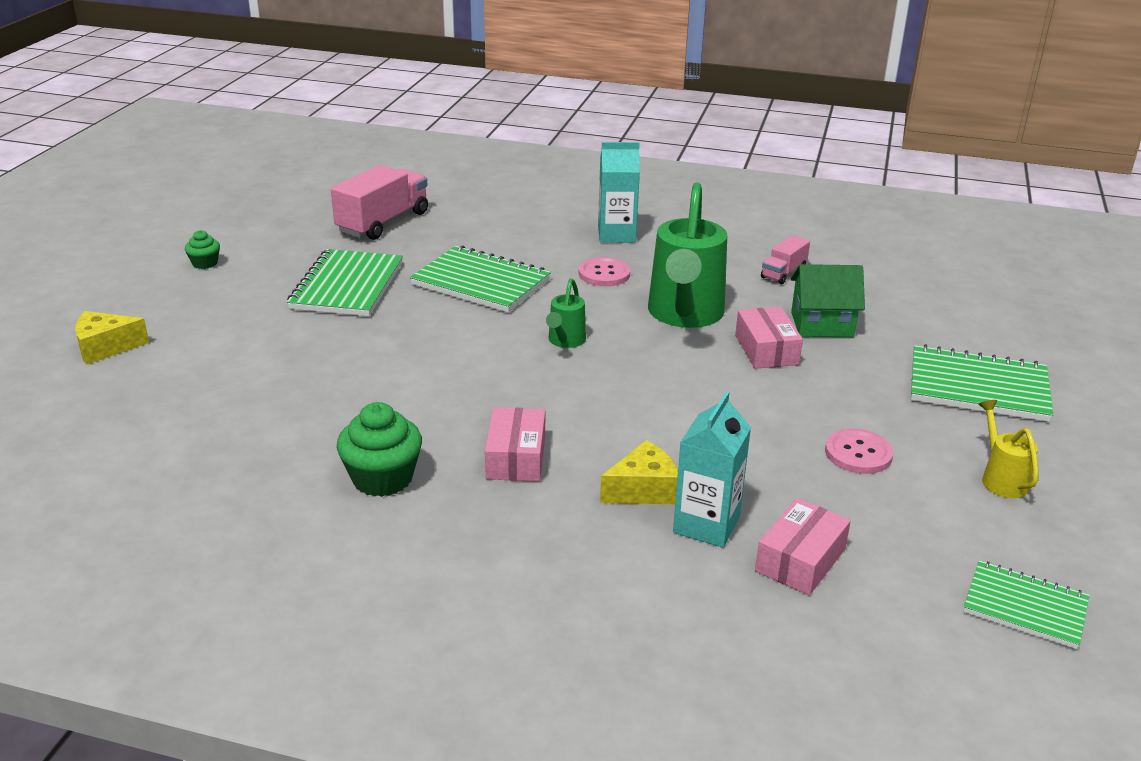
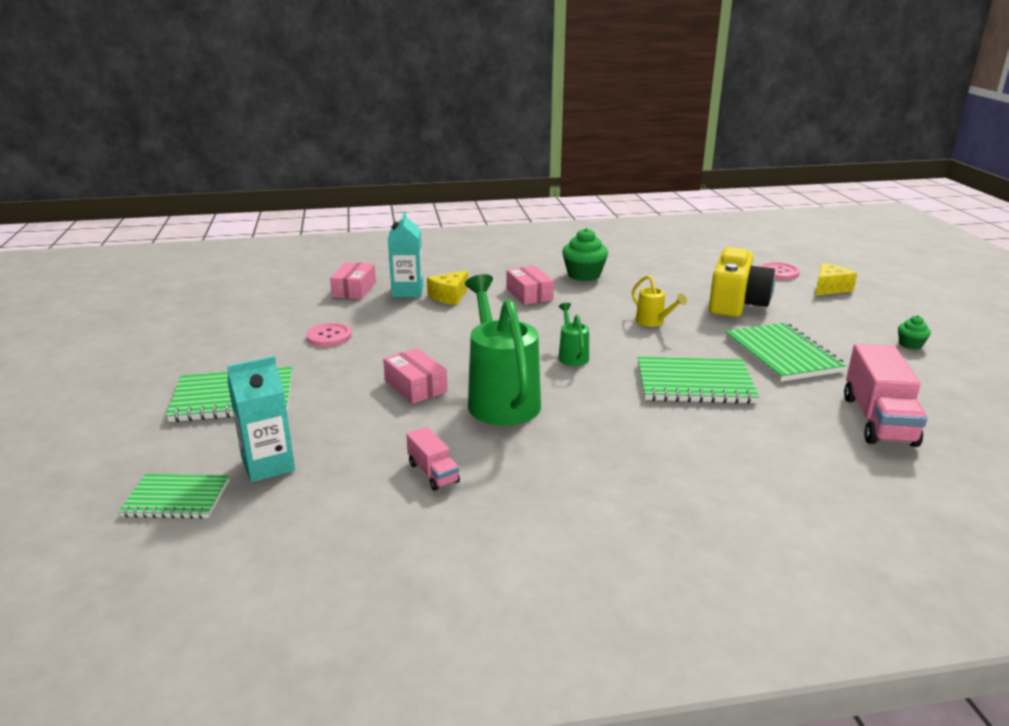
camera: 155 degrees right, 5 degrees down
pink button [578,257,630,286] -> pink button moved to [761,262,800,280]
turquoise carton [598,142,640,242] -> turquoise carton moved to [227,356,295,482]
pink truck [761,235,810,285] -> pink truck turned 135 degrees clockwise [406,427,460,491]
green house [791,264,865,337] -> none
green notebook [963,560,1090,649] -> green notebook moved to [118,474,229,519]
yellow watering can [978,400,1038,498] -> yellow watering can moved to [632,275,687,327]
none -> yellow camera [709,247,775,317]

